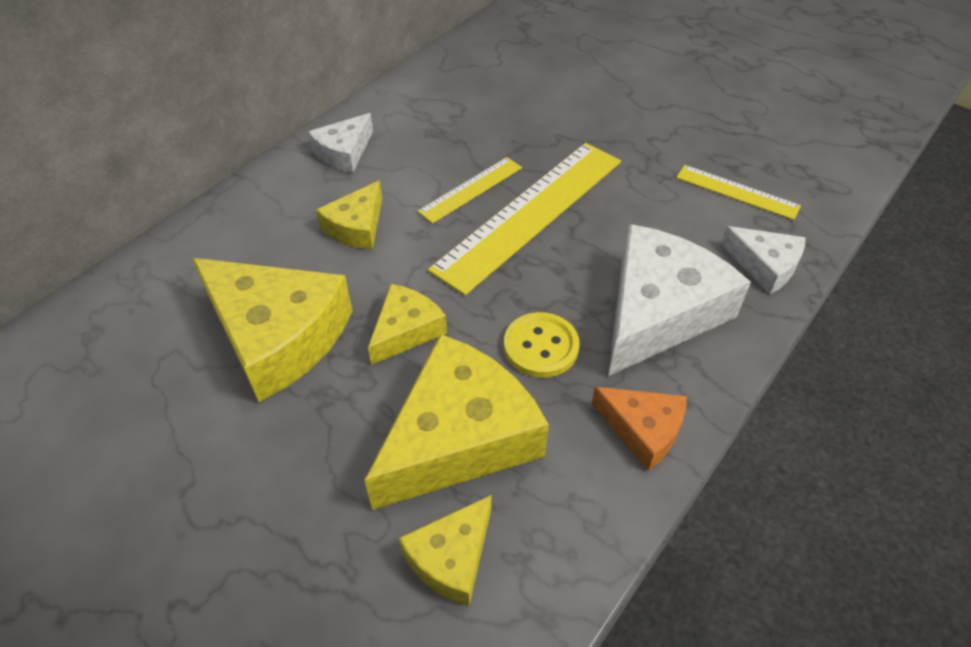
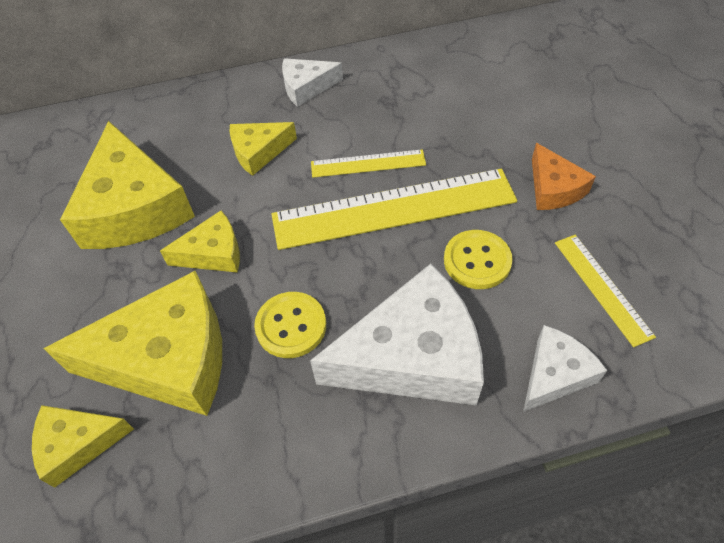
camera: 40 degrees right, 5 degrees up
orange cheese [592,387,687,471] -> orange cheese moved to [532,143,596,210]
white cheese [721,226,806,294] -> white cheese turned 120 degrees counterclockwise [523,325,608,412]
none -> yellow button [444,230,513,289]

